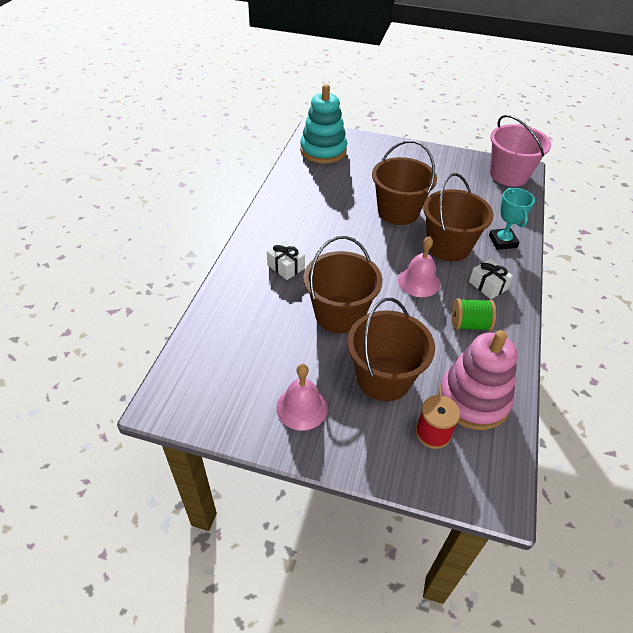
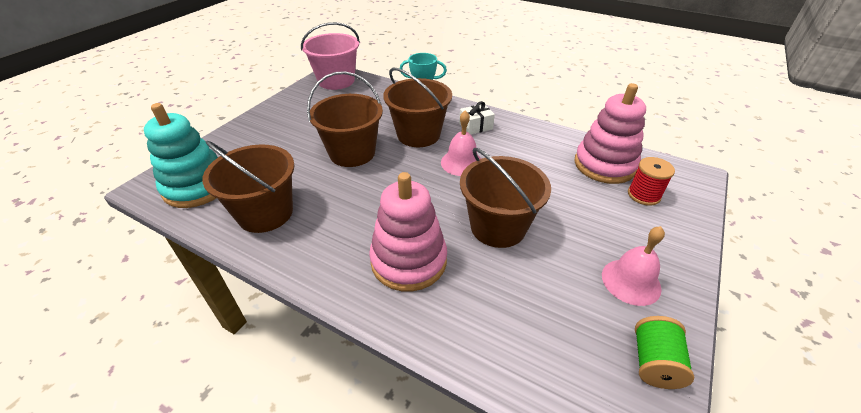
camera: 75 degrees left, 5 degrees down
white gift [267,241,305,280] -> pink stacking toy [369,172,447,292]
brown bucket [347,298,435,401] -> brown bucket moved to [202,141,295,233]
green spool [452,298,496,331] -> green spool moved to [635,316,695,389]

